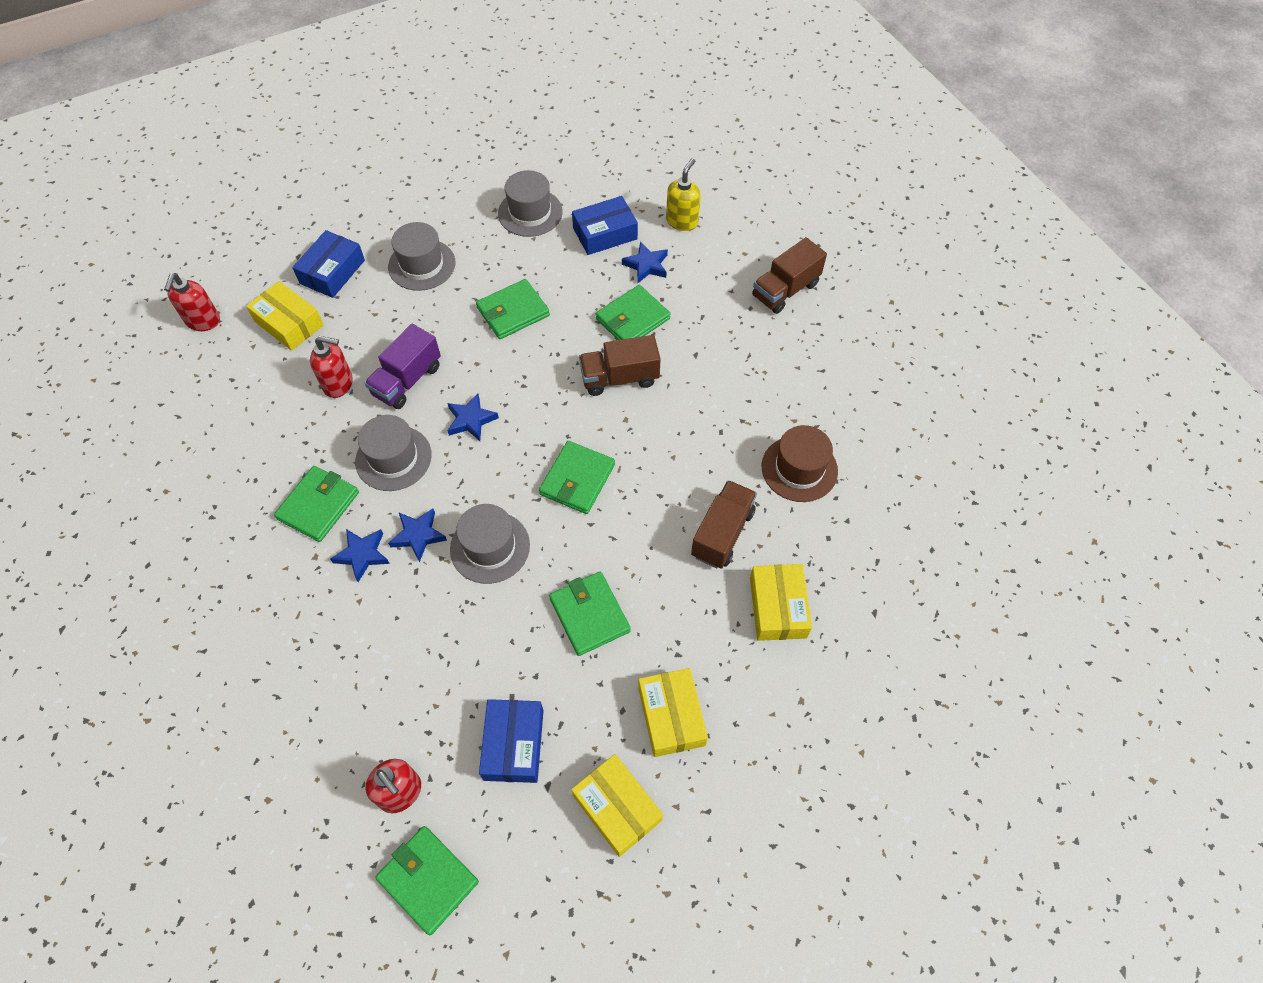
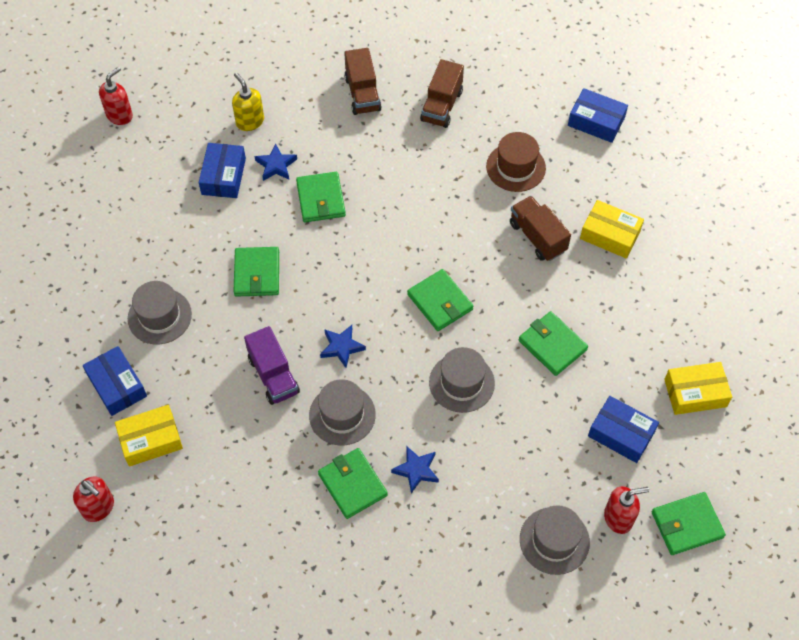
camera: 60 degrees left, 0 degrees up
red soap dispenser [310,336,353,398] -> red soap dispenser moved to [99,67,133,125]
blue star [388,509,447,562] -> none
grey hat [498,170,563,237] -> grey hat moved to [520,505,590,575]
green wallet [549,572,631,656] -> green wallet turned 45 degrees clockwise [519,311,588,376]
brown truck [579,335,661,396] -> brown truck moved to [420,59,464,128]
yellow box [638,668,708,757] -> none
none -> blue box [568,88,628,143]

